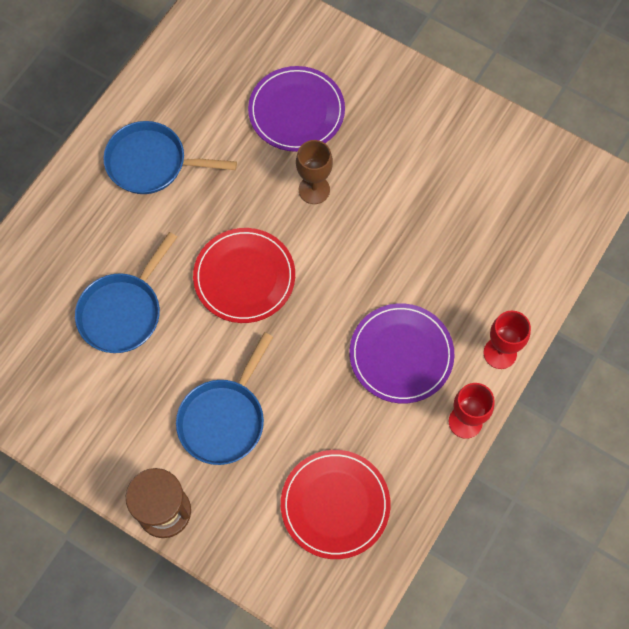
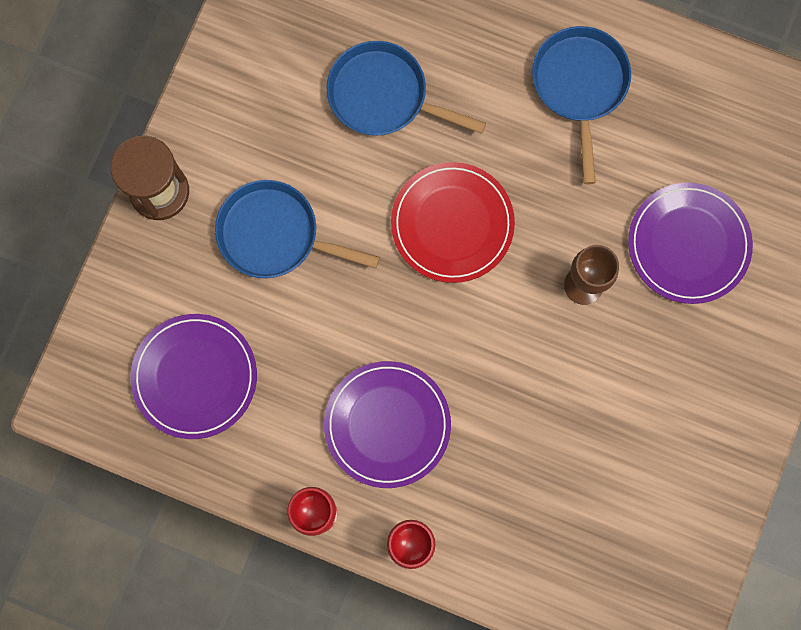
camera: 80 degrees right, 10 degrees up
red plate [281,450,390,559] -> purple plate [130,314,257,439]

